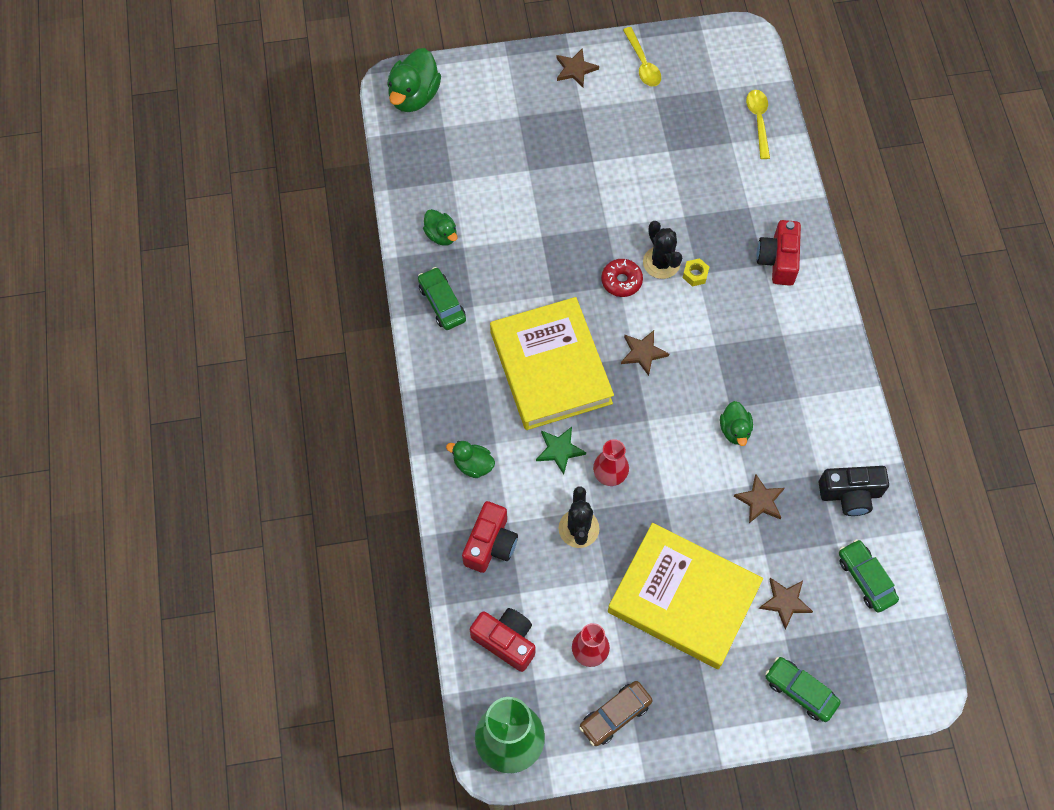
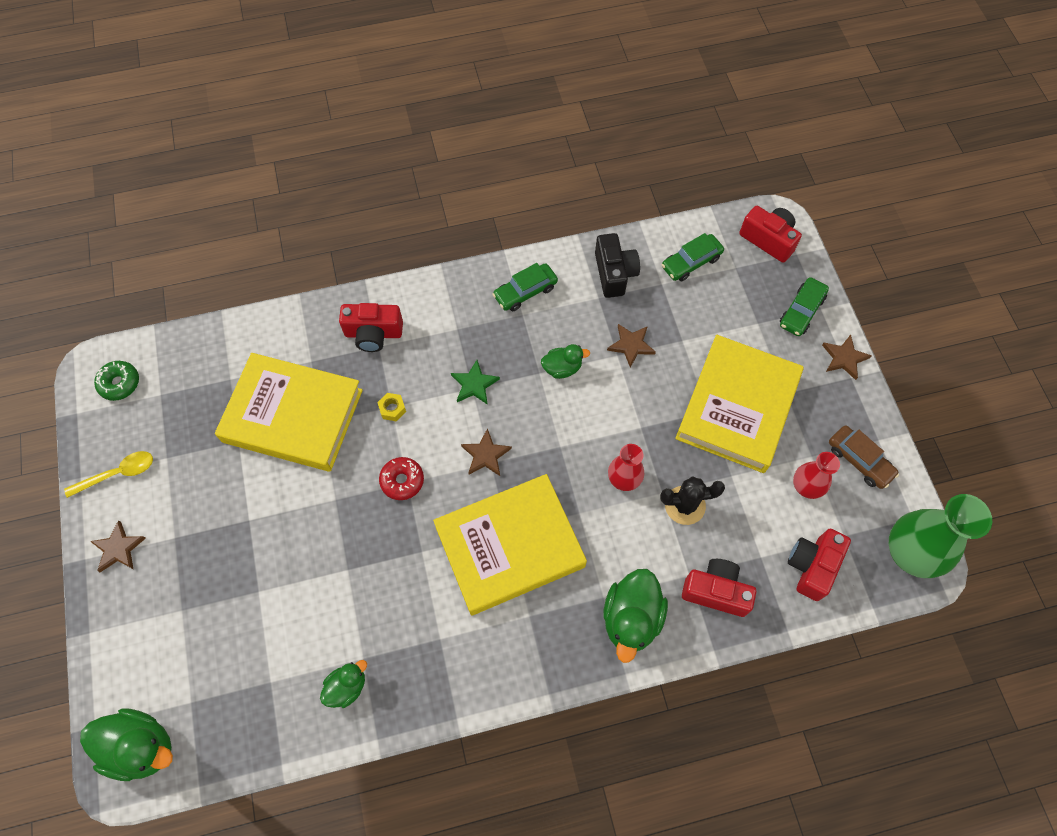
camera: 95 degrees left, 0 degrees up
green car [418,267,466,330] -> green car moved to [492,263,558,311]
green duck [446,441,495,478] -> green duck [603,569,668,663], size x1.73
green star [536,427,586,475] -> green star moved to [451,360,500,405]
black cactus [643,221,682,279] -> none
yellow spoon [746,90,770,159] -> none
brown star [759,578,813,629] -> brown star moved to [822,335,872,380]
none -> green donut [94,361,139,401]
none -> yellow book [215,353,363,472]
none -> red camera [739,206,802,263]

